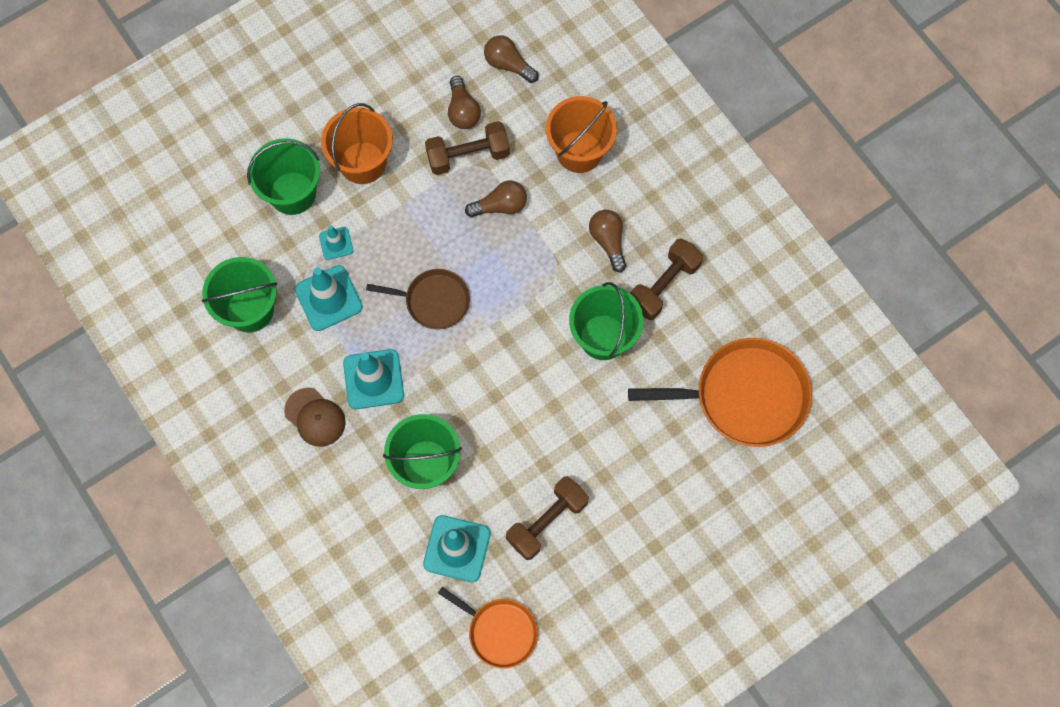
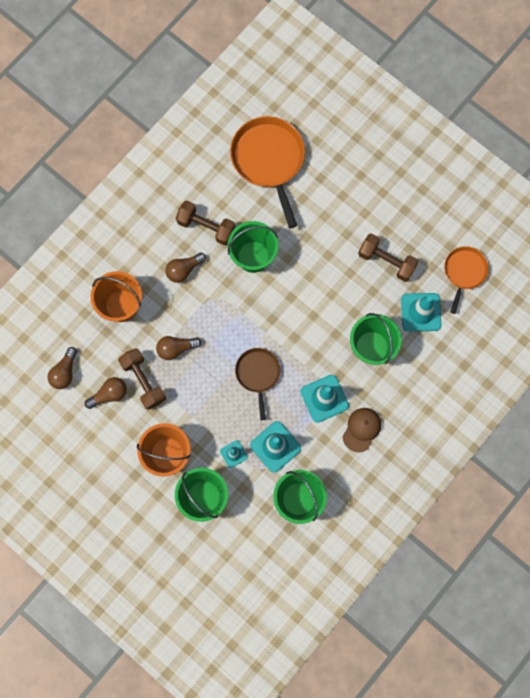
camera: 105 degrees left, 5 degrees up
brown light bulb [465,181,527,218] -> brown light bulb turned 75 degrees counterclockwise [156,336,202,360]

